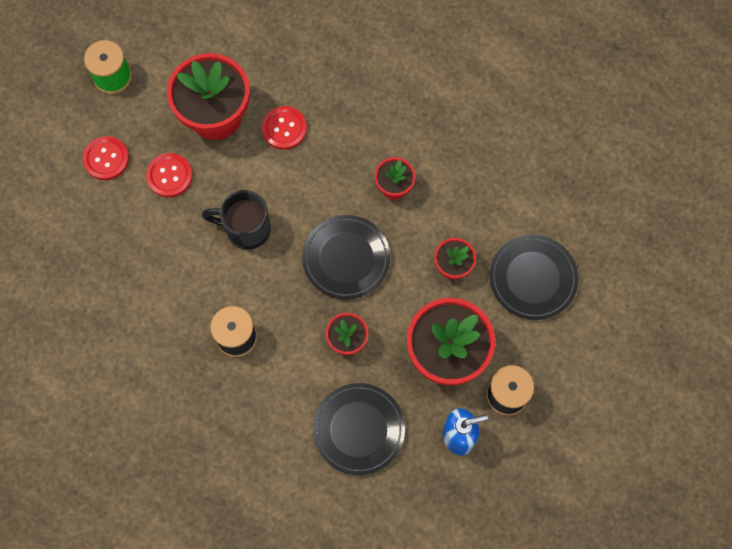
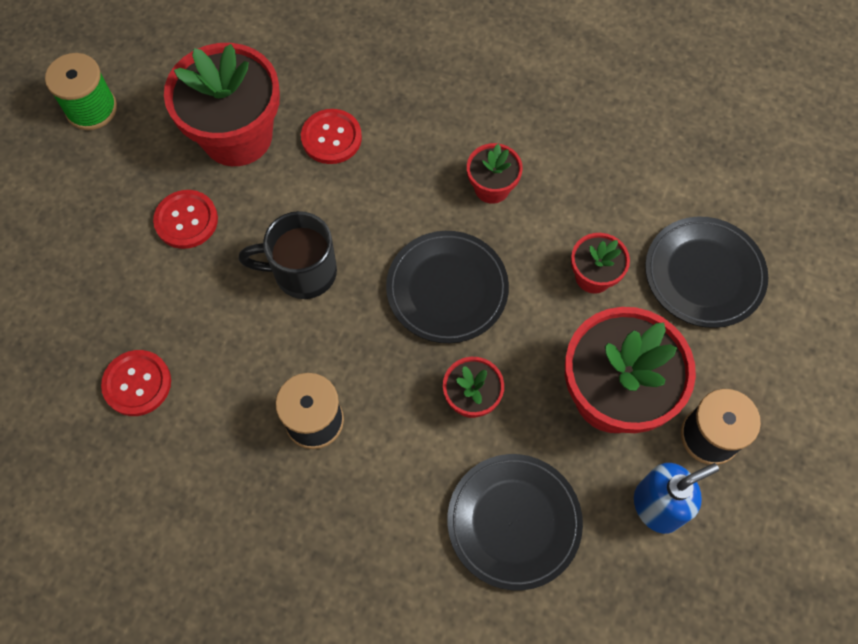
camera: 10 degrees left, 5 degrees down
red button [83,136,129,180] -> red button moved to [101,350,171,416]

